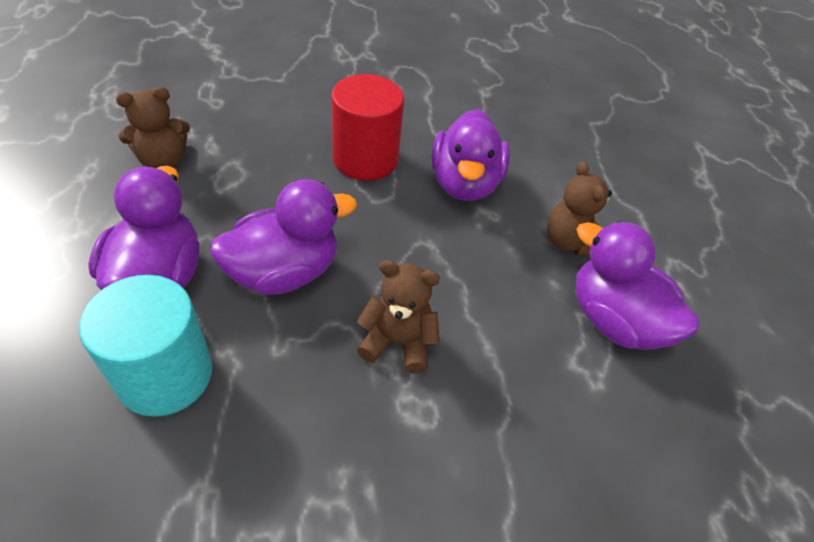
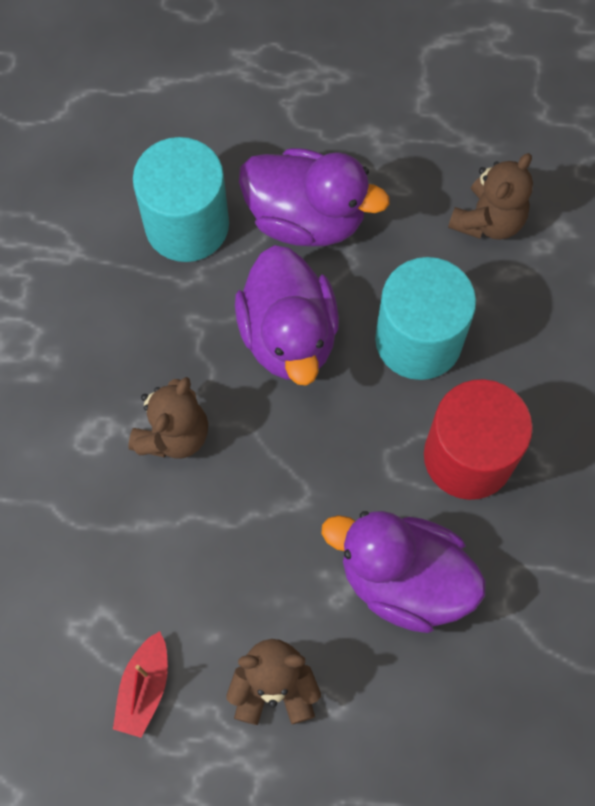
camera: 110 degrees right, 20 degrees up
brown teddy bear [116,87,190,168] -> brown teddy bear turned 135 degrees counterclockwise [448,153,533,240]
purple duck [575,221,699,350] -> red boat [113,631,168,738]
none -> turquoise cylinder [375,257,476,380]

